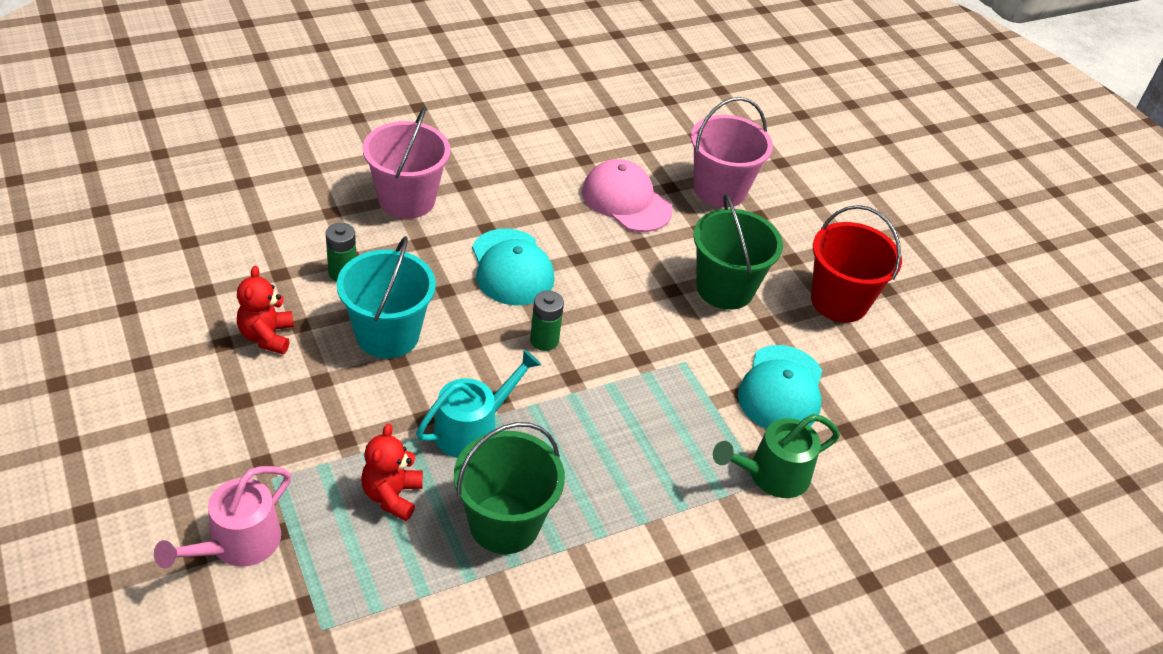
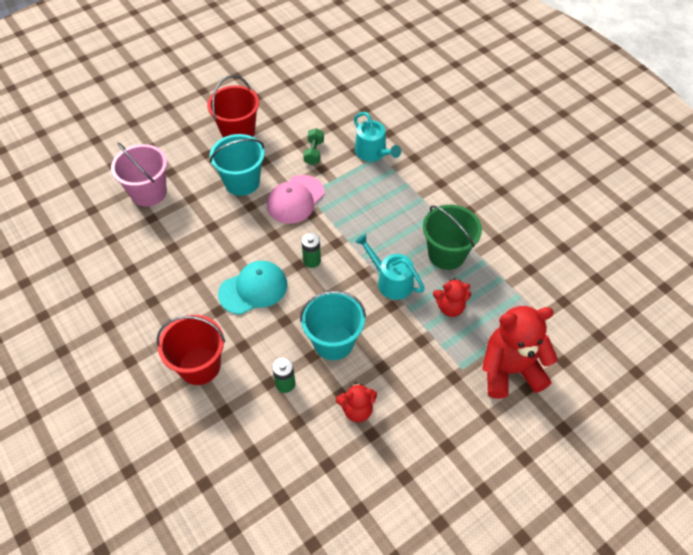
camera: 95 degrees left, 10 degrees up
pink watering can [154,466,291,569] -> red teddy bear [482,306,558,399]
pink bucket [363,106,451,219] -> red bucket [156,315,225,385]
pink cap [582,159,673,232] -> pink cap moved to [267,175,324,224]
green bucket [693,194,783,310] -> turquoise bucket [210,134,265,196]
green watering can [713,414,840,498] -> turquoise watering can [354,112,401,162]
turquoise cap [738,345,822,429] -> green dumbbell [303,128,324,165]

